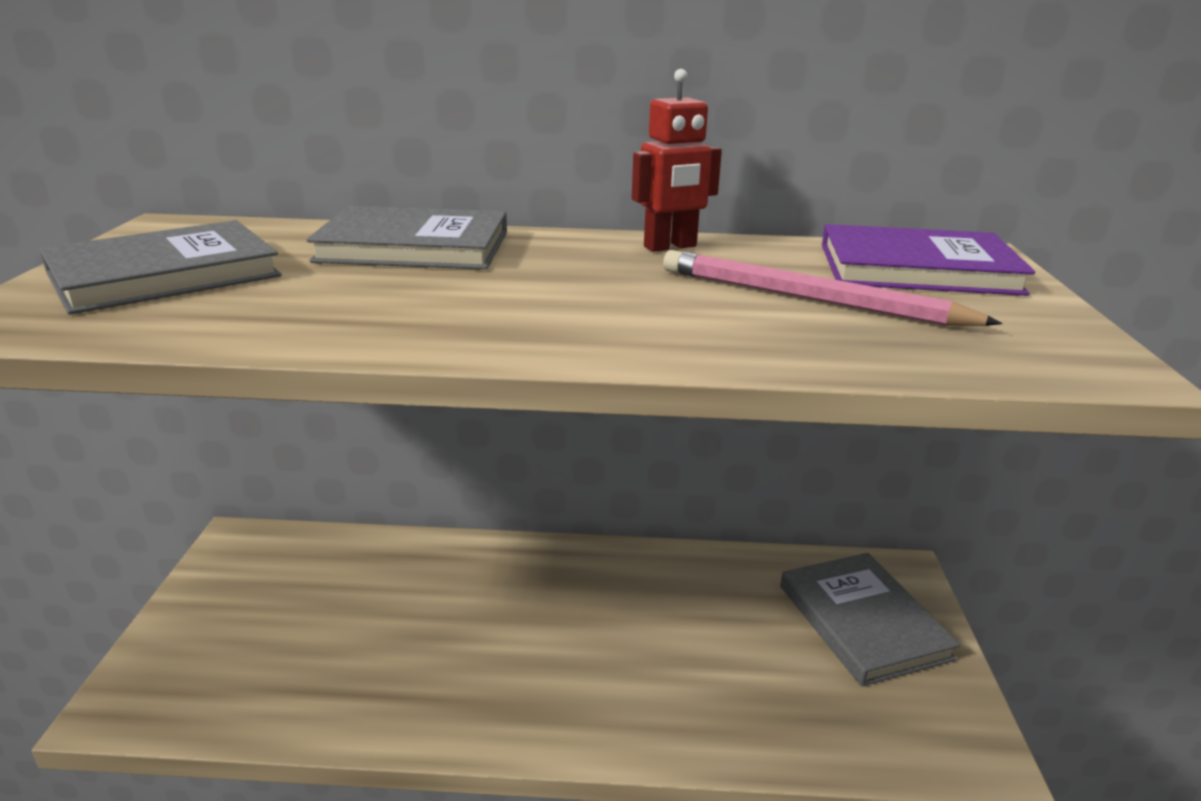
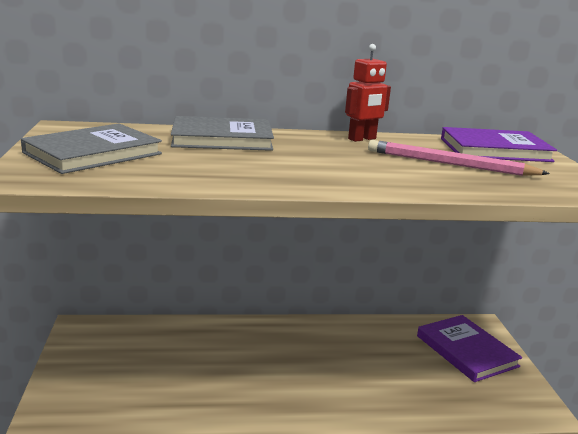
camera: 10 degrees left, 5 degrees down
grey book [780,553,960,686] -> purple book [417,315,522,382]

